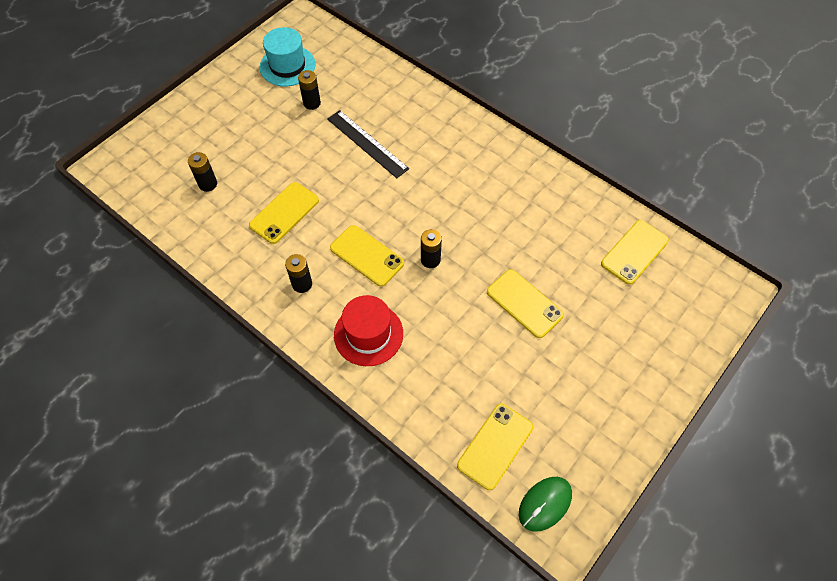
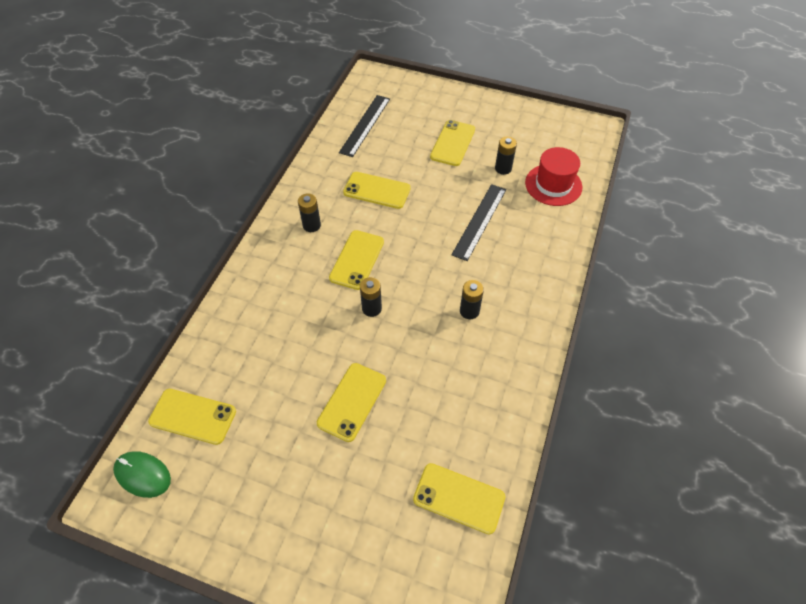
camera: 70 degrees right, 5 degrees down
black battery [188,152,217,192] -> black battery moved to [460,280,484,319]
turquoise hat [260,27,316,86] -> none
red hat [334,295,403,366] -> red hat moved to [525,147,582,206]
none -> black ruler [339,95,390,157]
none -> yellow phone [430,120,475,166]

